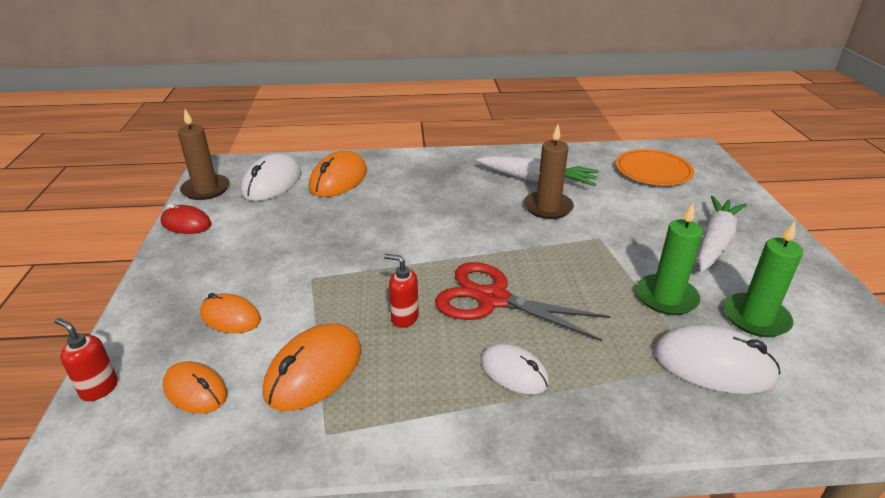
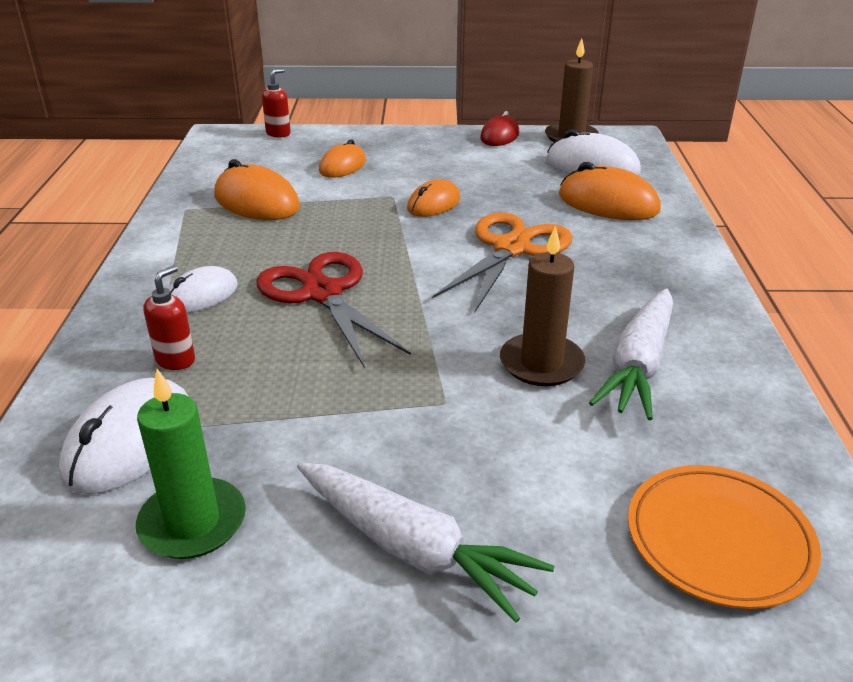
camera: 95 degrees right, 0 degrees up
orange mouse [163,361,227,414] -> orange mouse moved to [407,179,460,217]
red soap dispenser [384,254,419,328] -> red soap dispenser moved to [143,265,195,370]
red scissors [435,262,611,341] -> red scissors turned 60 degrees counterclockwise [256,252,411,368]
green candle [636,203,703,315] -> none
none -> orange scissors [432,212,573,313]

